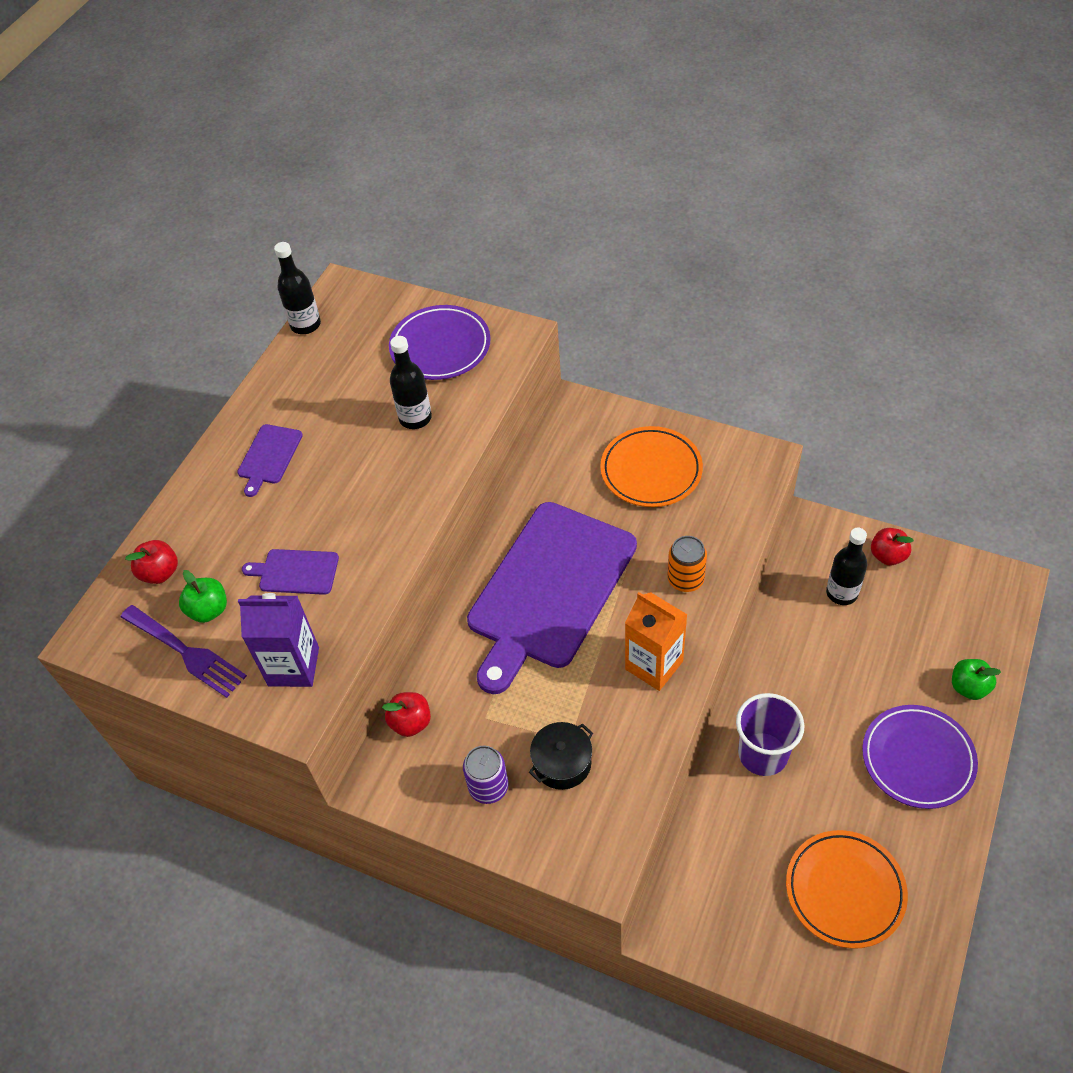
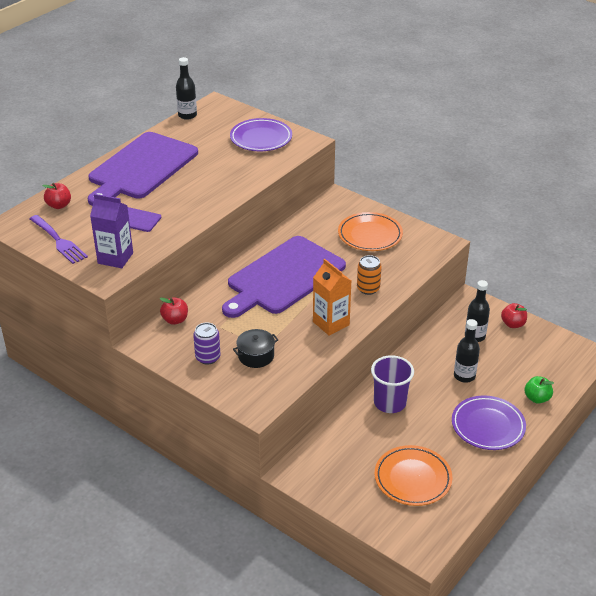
camera: 10 degrees right, 15 degrees down
green apple [179,570,227,623] -> none
purple cutting board [237,424,303,497] -> purple cutting board [88,132,198,206], size x2.50
black bottle [390,336,432,429] -> black bottle moved to [454,319,480,383]

